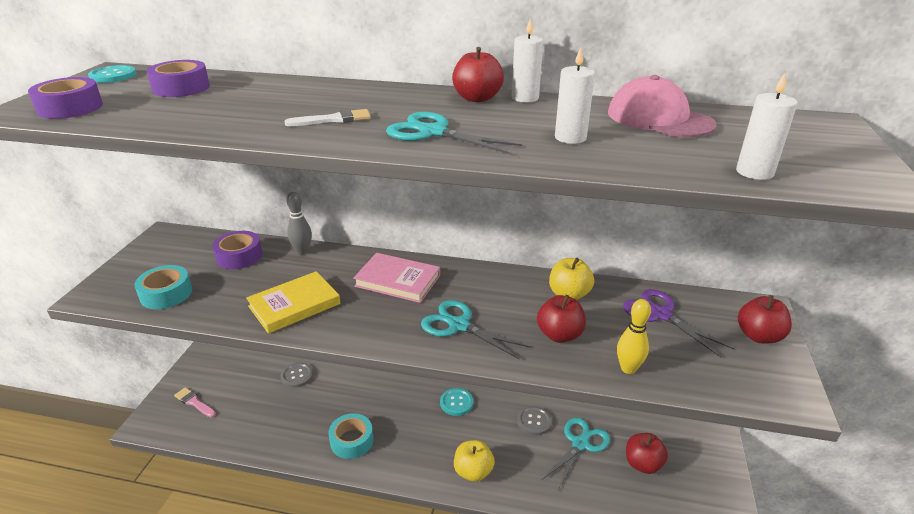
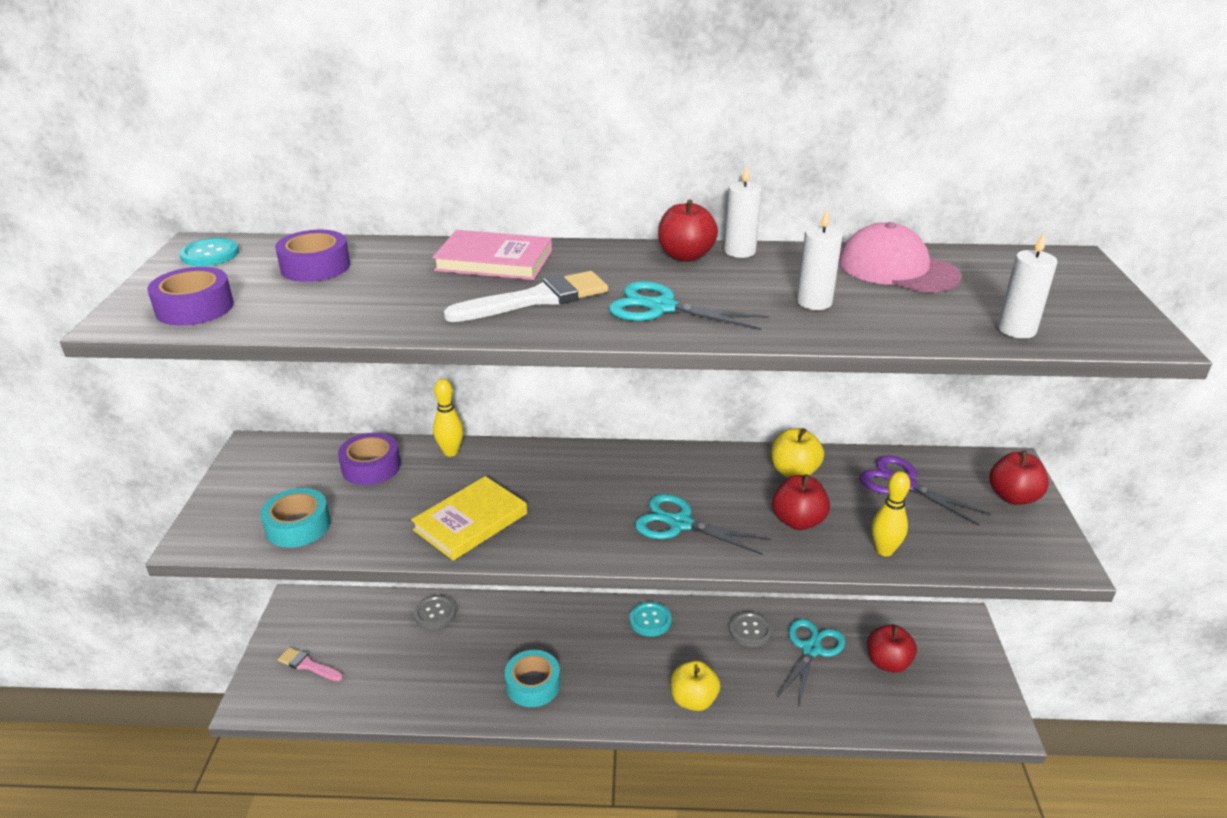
camera: 10 degrees left, 0 degrees up
white brush [284,109,371,126] -> white brush [443,271,608,322], size x1.68
grey bowling pin [287,192,312,255] -> yellow bowling pin [433,379,464,456]
pink book [353,253,440,303] -> pink book moved to [432,230,552,280]

